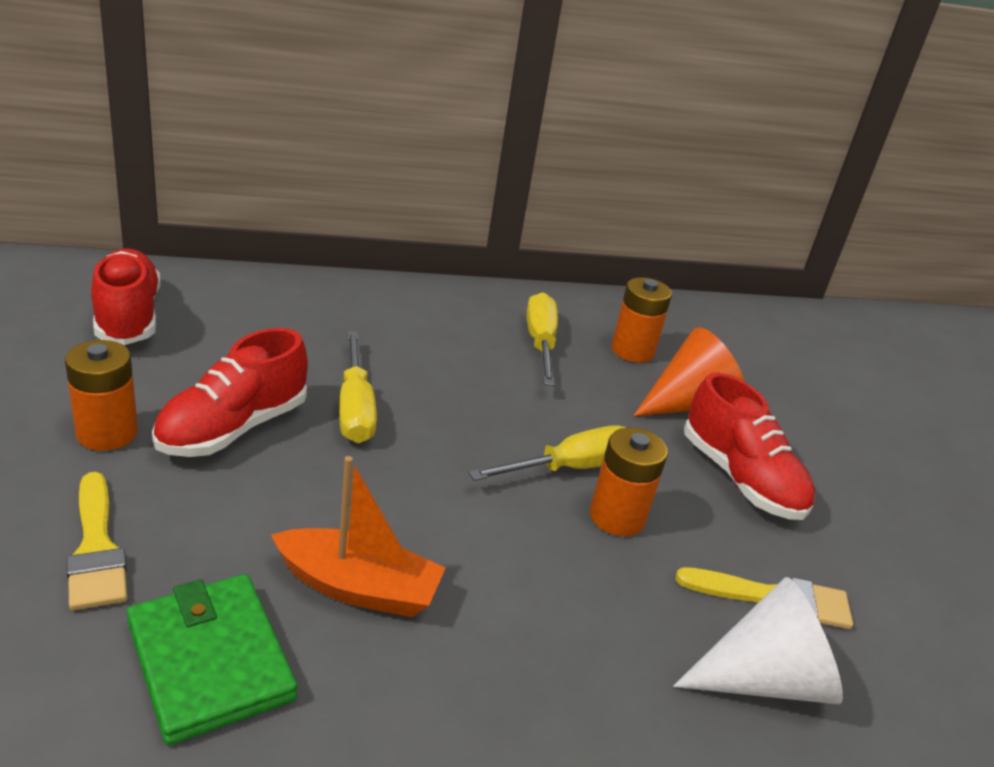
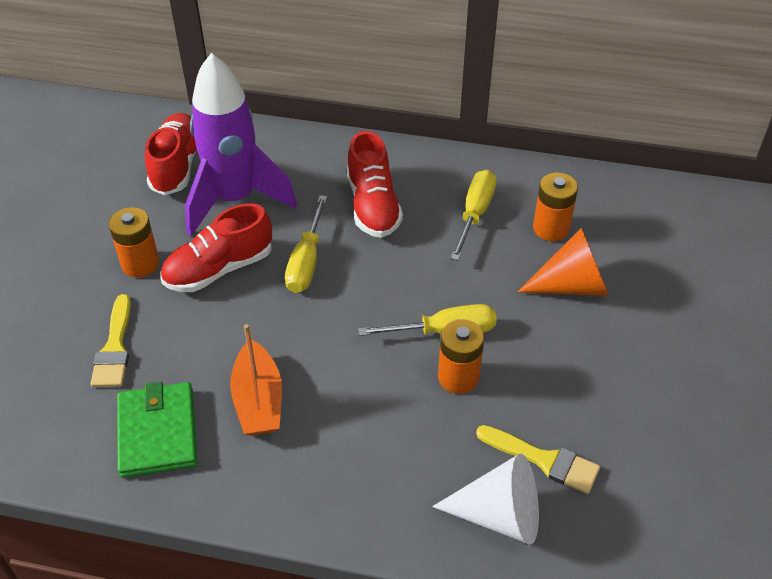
camera: 25 degrees right, 15 degrees up
orange boat [271,456,446,617] -> orange boat turned 45 degrees clockwise [230,324,282,436]
red shoe [684,373,815,520] -> red shoe moved to [347,131,403,238]
none -> purple rocket [185,53,297,236]

